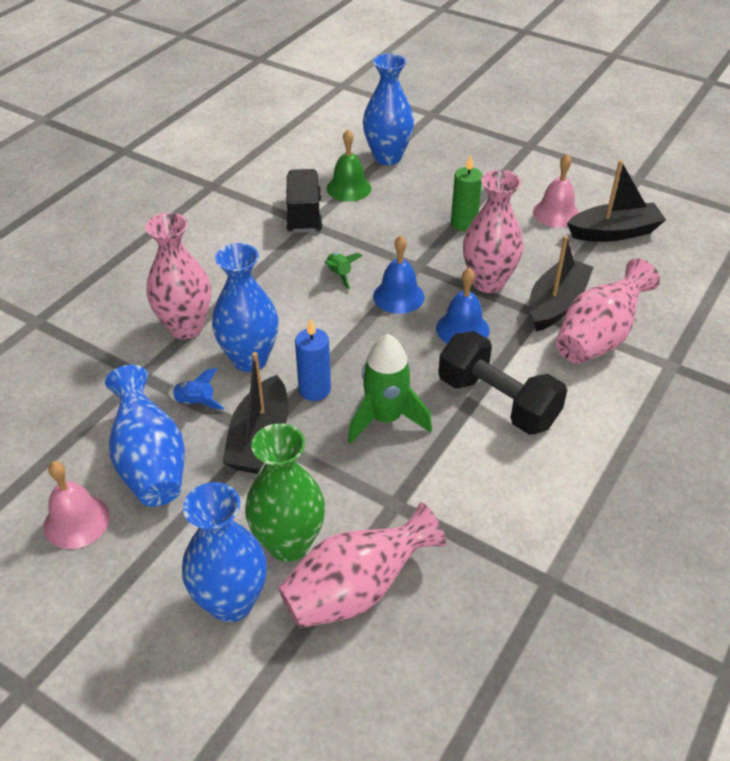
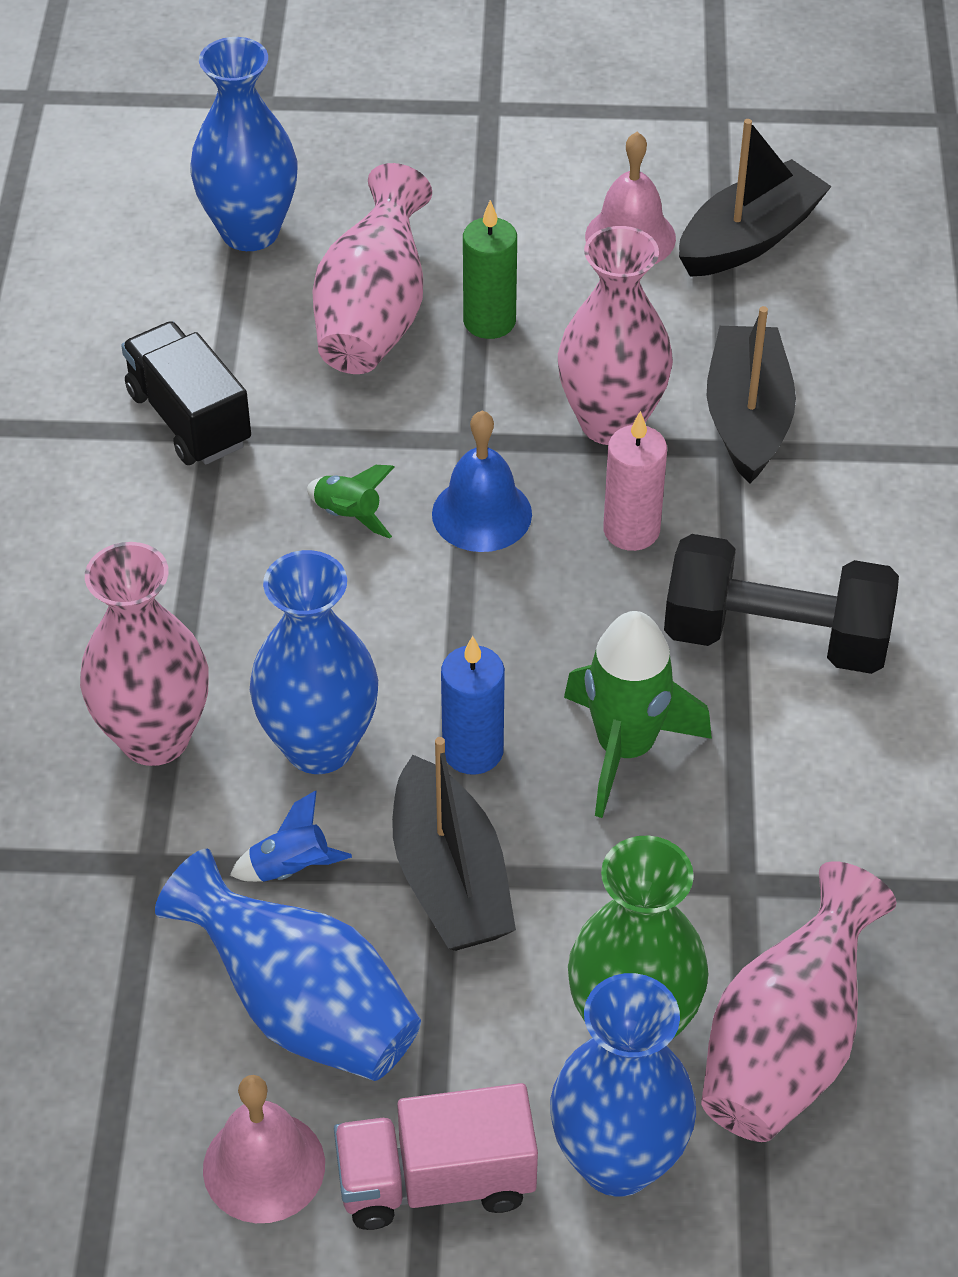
camera: 30 degrees left, 5 degrees up
green bell [327,129,371,202] -> none
blue bell [436,268,489,344] -> pink candle [603,411,667,551]
pink vase [556,259,660,364] -> pink vase moved to [312,163,432,374]
none -> pink truck [334,1083,538,1230]

